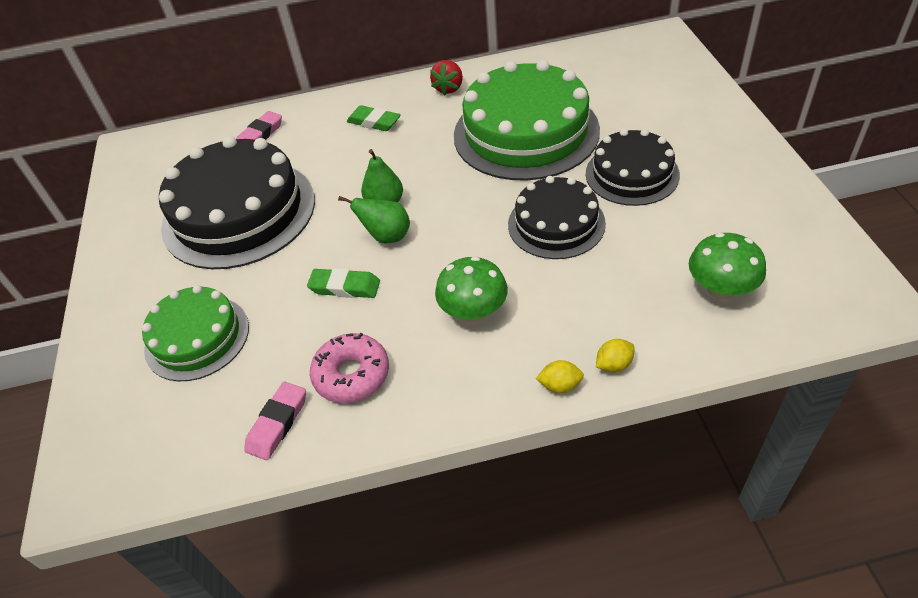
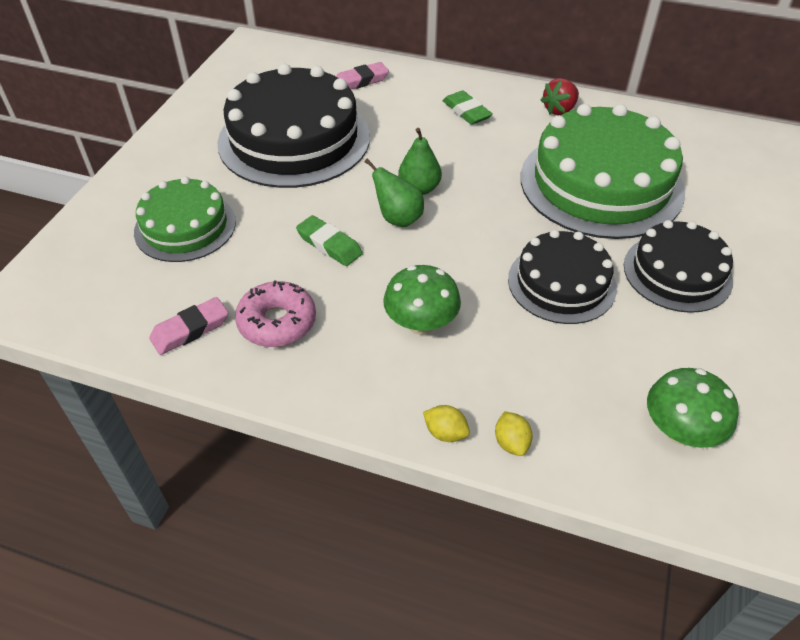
camera: 25 degrees right, 0 degrees up
yellow lemon [596,339,635,373] -> yellow lemon turned 75 degrees clockwise [495,411,533,456]

